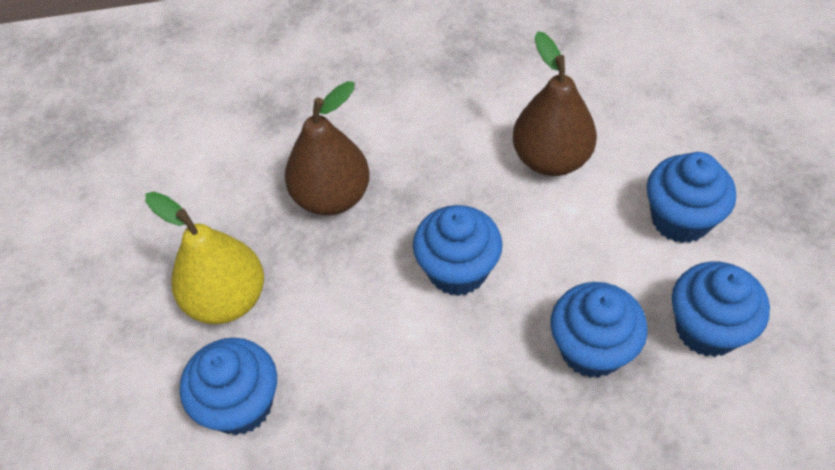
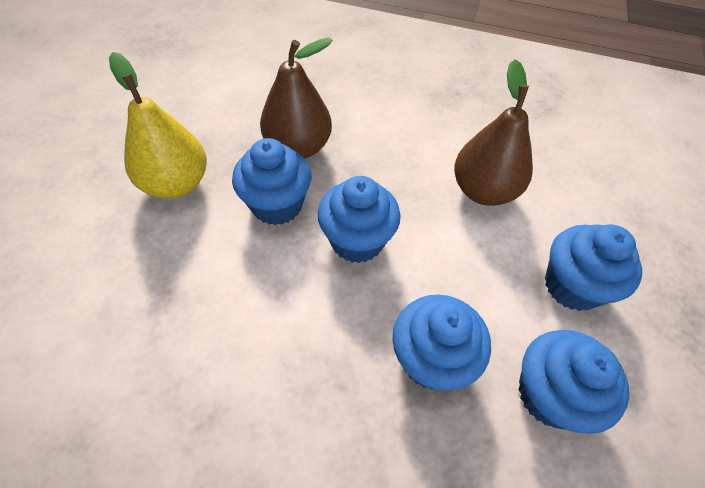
camera: 20 degrees right, 0 degrees up
blue cupcake [180,338,277,435] -> blue cupcake moved to [232,138,311,225]

